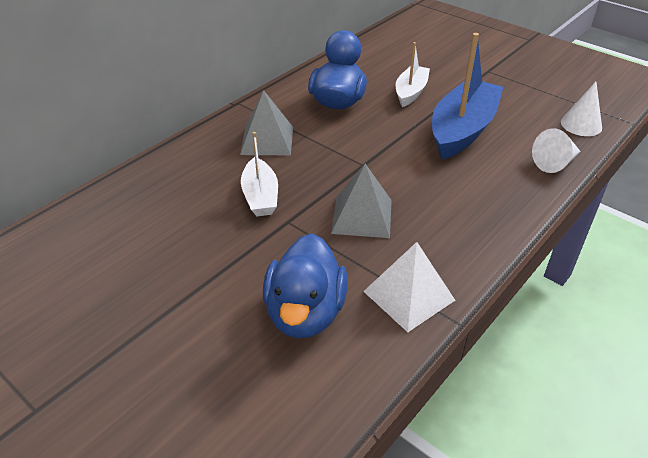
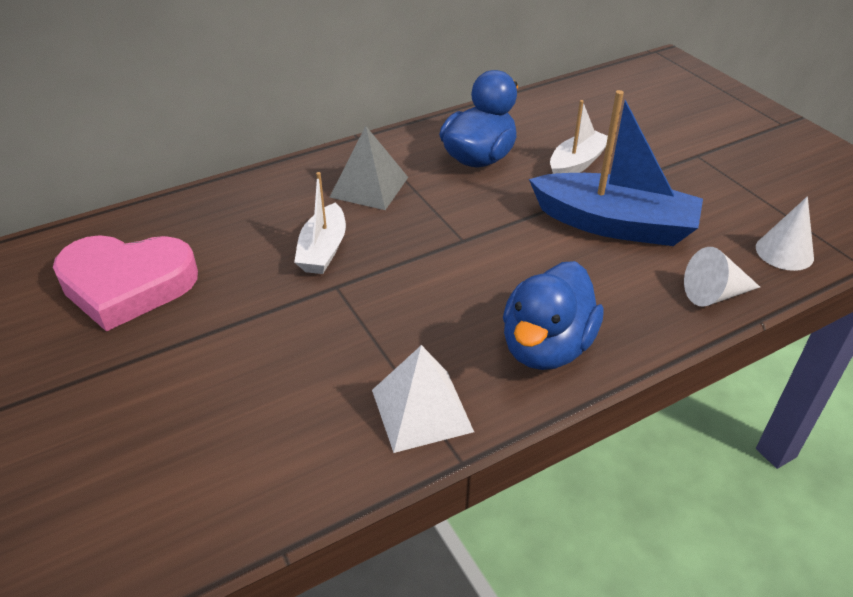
camera: 20 degrees right, 0 degrees up
blue duck [263,234,348,338] -> blue duck moved to [503,261,604,370]
grey pyramid [331,164,392,238] -> none
blue boat [432,33,504,160] -> blue boat turned 60 degrees clockwise [529,90,703,246]
none -> pink heart [53,235,198,332]

